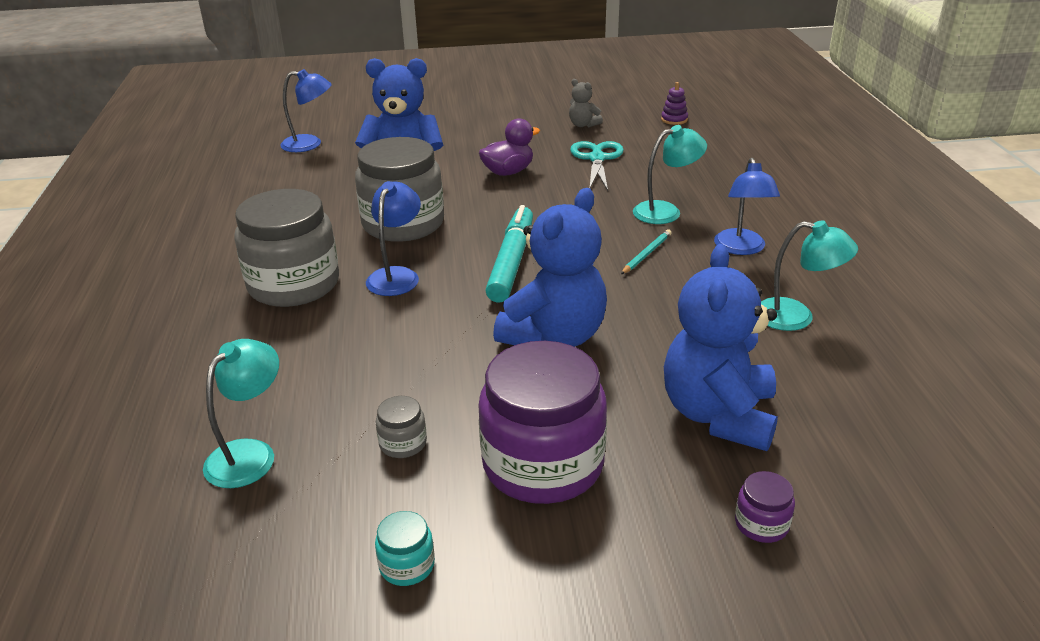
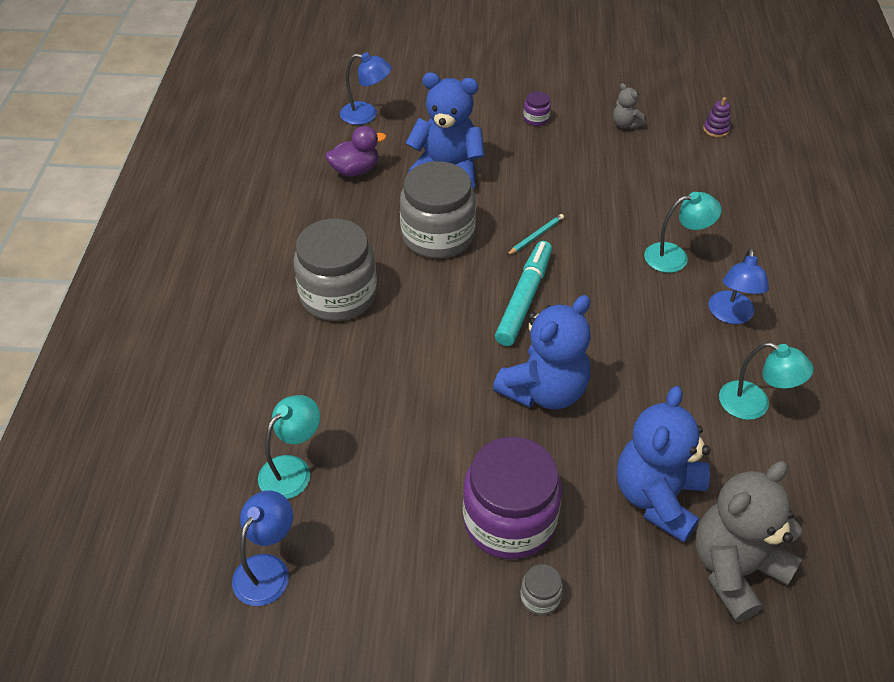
camera: 10 degrees right, 15 degrees up
blue lamp [366,181,421,296] -> blue lamp moved to [232,490,293,606]
turquoise jar [375,511,435,586] -> none
grey jar [376,396,427,458] -> grey jar moved to [520,564,563,615]
purple duck [479,118,540,176] -> purple duck moved to [326,126,386,176]
turquoise scissors [570,141,624,191] -> none
turquoise pencil [621,230,671,274] -> turquoise pencil moved to [507,214,564,255]
purple jar [735,471,795,543] -> purple jar moved to [523,91,551,126]
none -> grey teddy bear [696,461,802,622]

